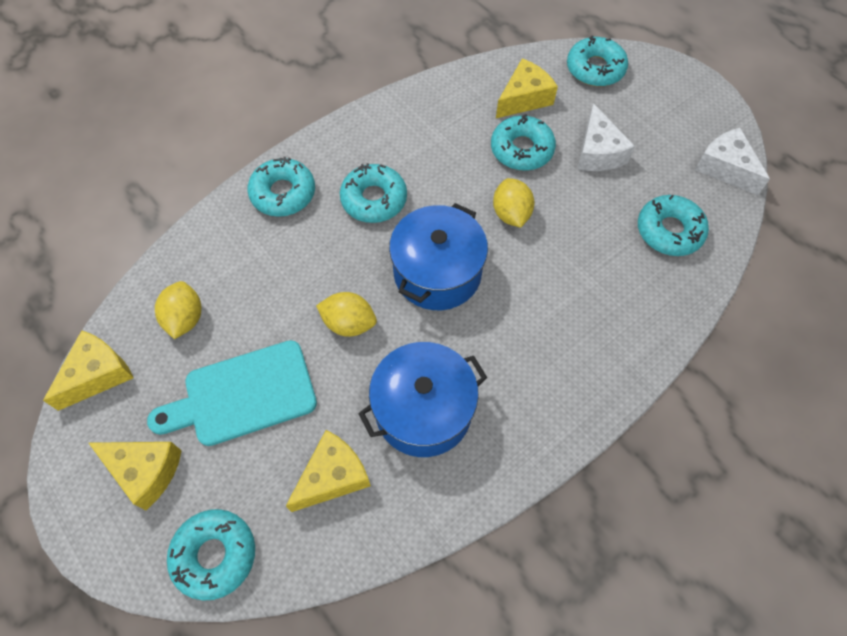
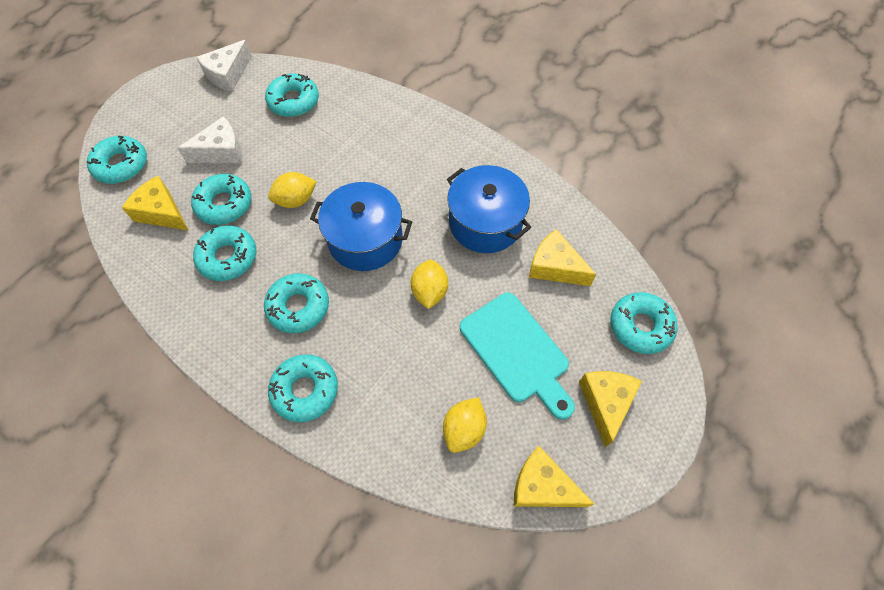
camera: 105 degrees left, 0 degrees up
yellow lemon [155,281,201,339] -> yellow lemon turned 45 degrees counterclockwise [443,397,487,453]
none -> turquoise donut [193,225,256,281]

